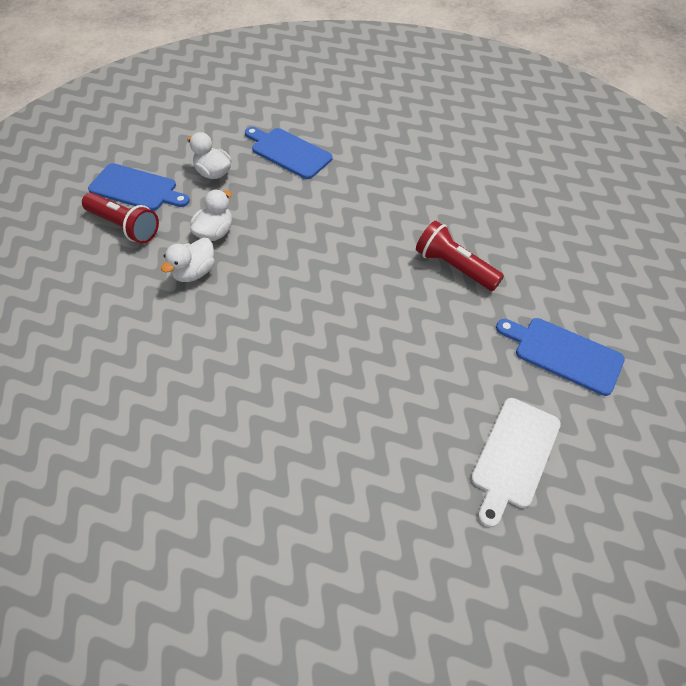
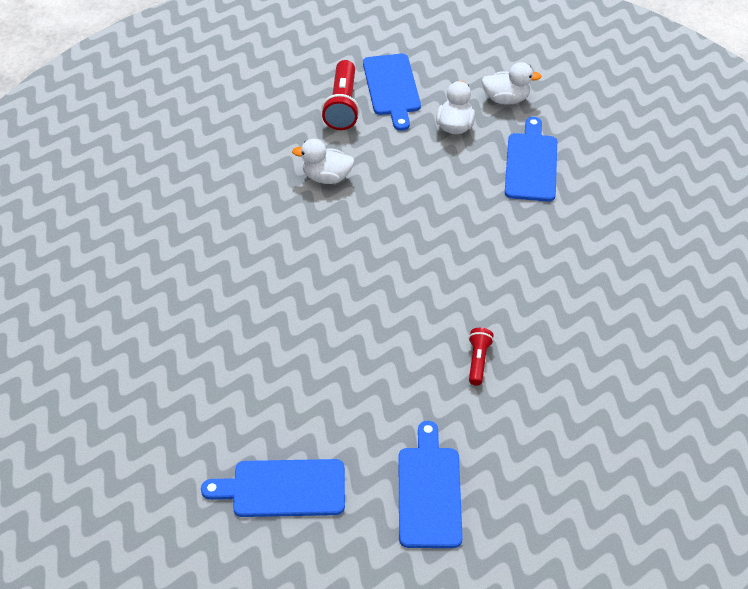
camera: 60 degrees right, 5 degrees down
white duck [190,190,232,241] -> white duck moved to [482,62,541,105]
red flashlight [416,221,504,291] -> red flashlight [469,328,494,386], size x0.57
white cutting board [471,398,561,527] -> blue cutting board [201,459,345,517]

